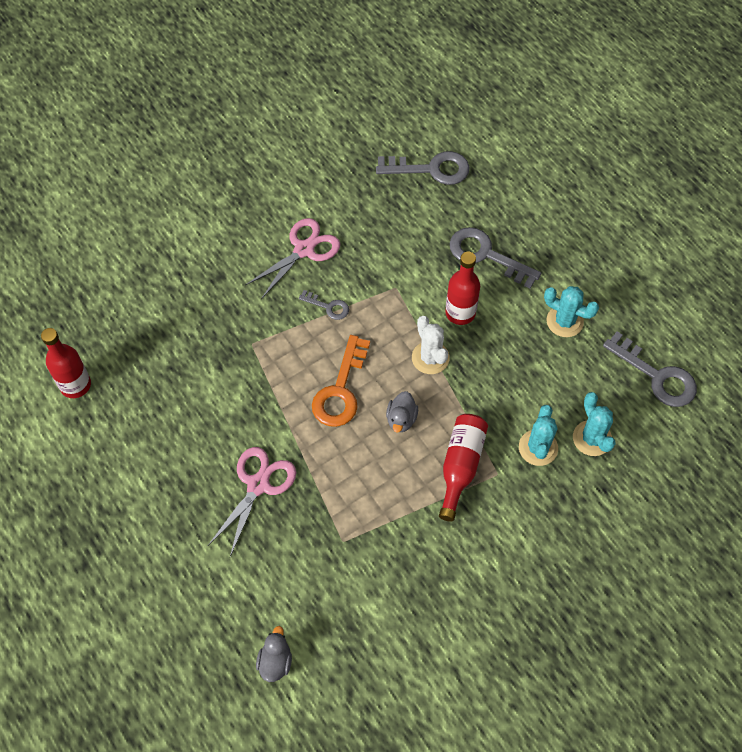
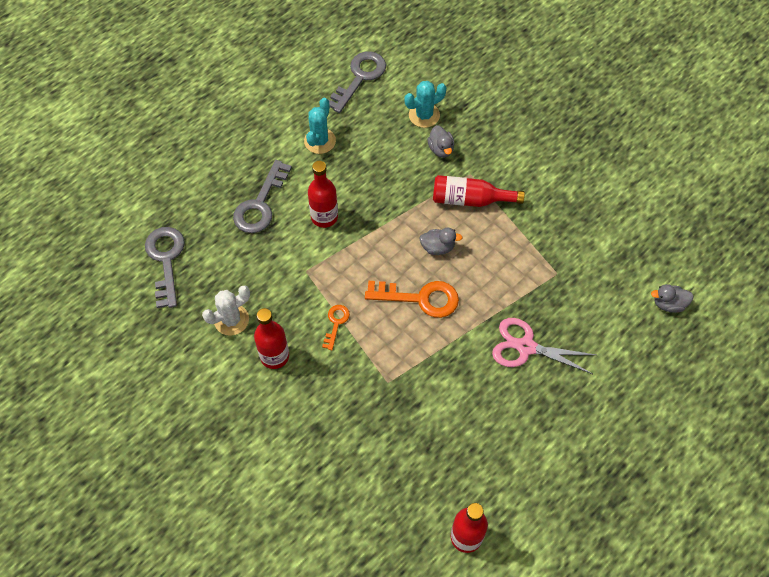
camera: 100 degrees left, 0 degrees up
pink scissors [245,218,341,299] -> red bottle [254,308,289,369]
grey key [299,290,349,320] -> orange key [322,305,350,350]
white cactus [412,316,450,374] -> white cactus moved to [202,285,250,336]
turquoise cactus [519,405,558,466] -> grey duck [427,125,454,158]

